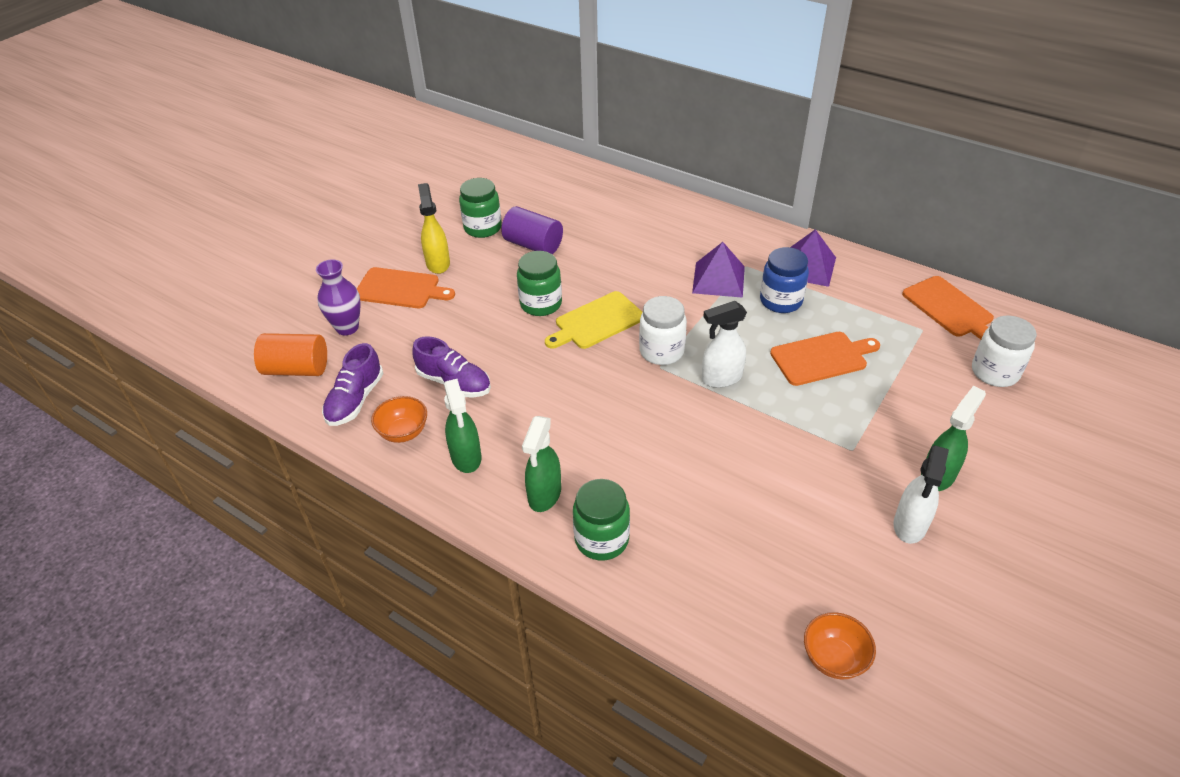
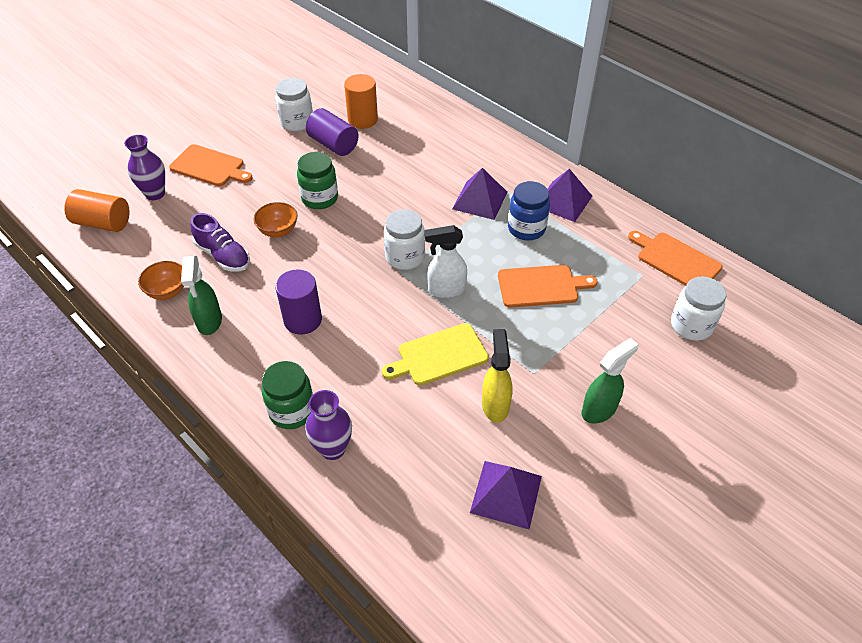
camera: 10 degrees right, 5 degrees up
purple shoe [322,343,383,426] -> none
yellow spray bottle [418,183,450,274] -> yellow spray bottle moved to [482,329,512,423]
green jar [459,178,502,238] -> white jar [275,78,313,132]
green spray bottle [522,416,561,512] -> none
yellow cutting board [545,291,643,349] -> yellow cutting board moved to [382,323,489,386]
orange bowl [804,612,876,679] -> orange bowl moved to [253,202,298,237]
white spray bottle [893,445,949,544] -> none
orange cutting board [902,276,994,339] -> orange cutting board turned 150 degrees clockwise [628,231,722,286]
none -> purple cylinder [275,269,322,335]
none -> purple vase [305,390,352,460]
none -> orange cylinder [344,74,378,129]
none -> purple pyramid [470,461,542,529]

